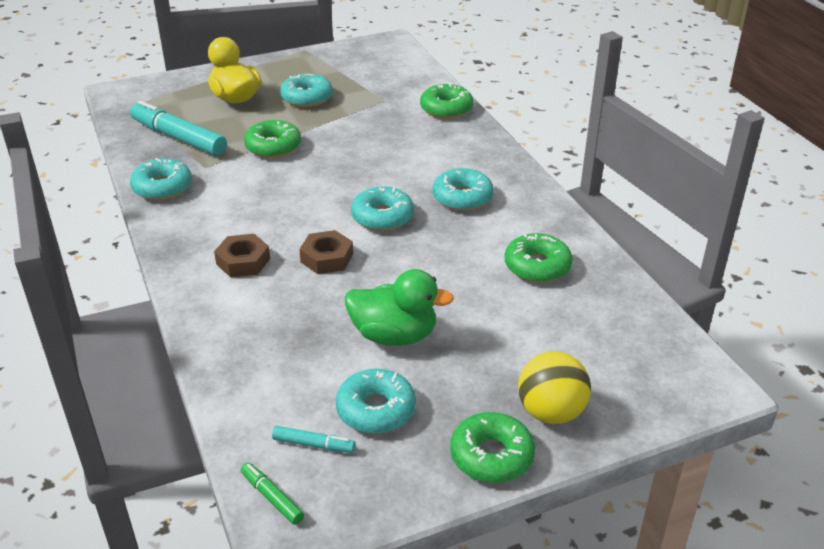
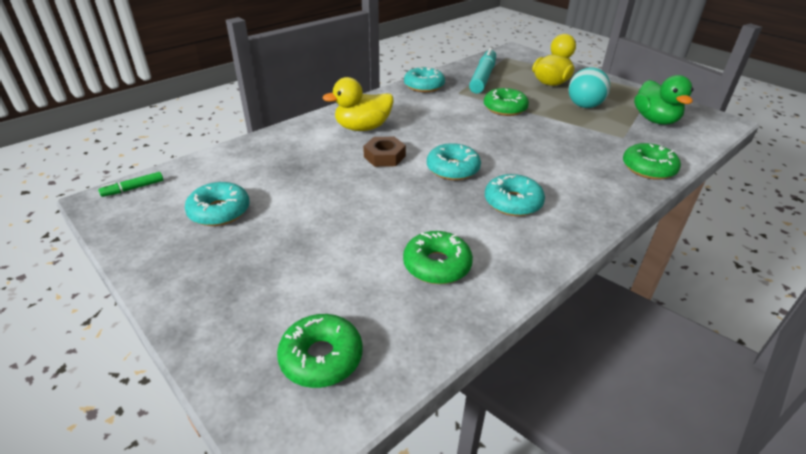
camera: 70 degrees right, 0 degrees up
brown nut [214,234,270,277] -> yellow duck [322,77,394,131]
green marker [241,463,304,525] -> green marker turned 150 degrees counterclockwise [98,172,164,197]
turquoise marker [272,426,355,453] -> none
turquoise donut [280,73,333,107] -> turquoise ball [568,67,610,108]
green duck [345,269,454,346] -> green duck moved to [634,75,693,125]
green donut [450,412,535,483] -> green donut moved to [277,314,363,388]
yellow ball [518,351,591,424] -> none

